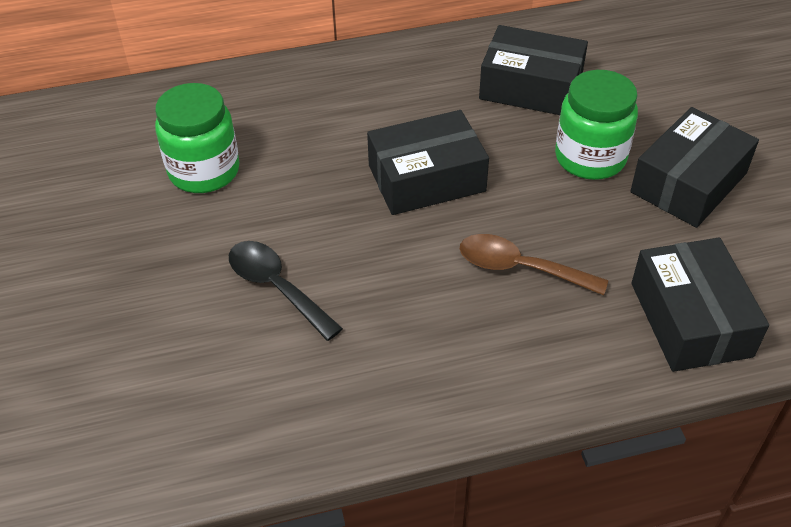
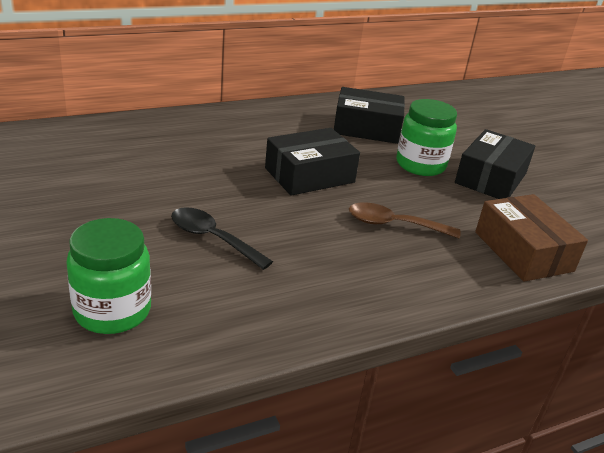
camera: 15 degrees left, 15 degrees down
green jar [155,83,240,193] -> green jar moved to [66,218,151,334]
black box [631,237,769,372] -> brown box [475,194,588,282]

